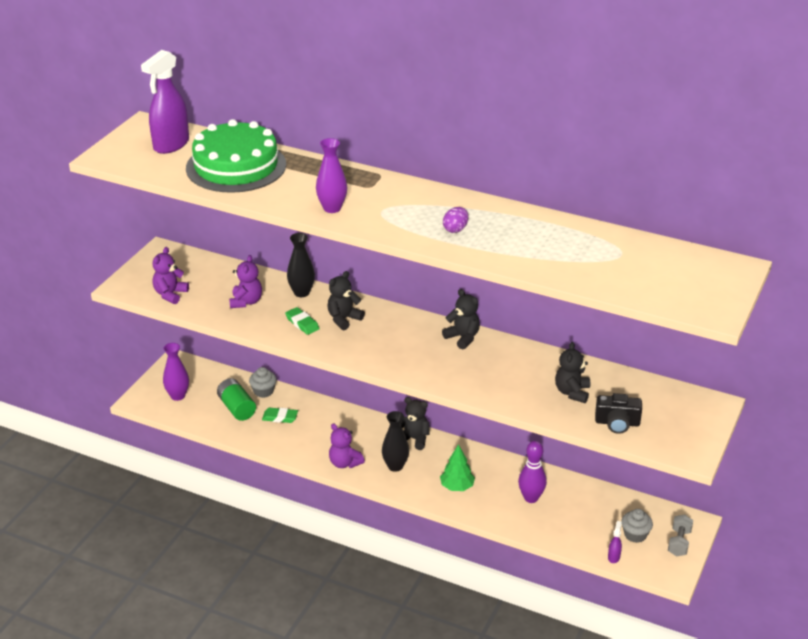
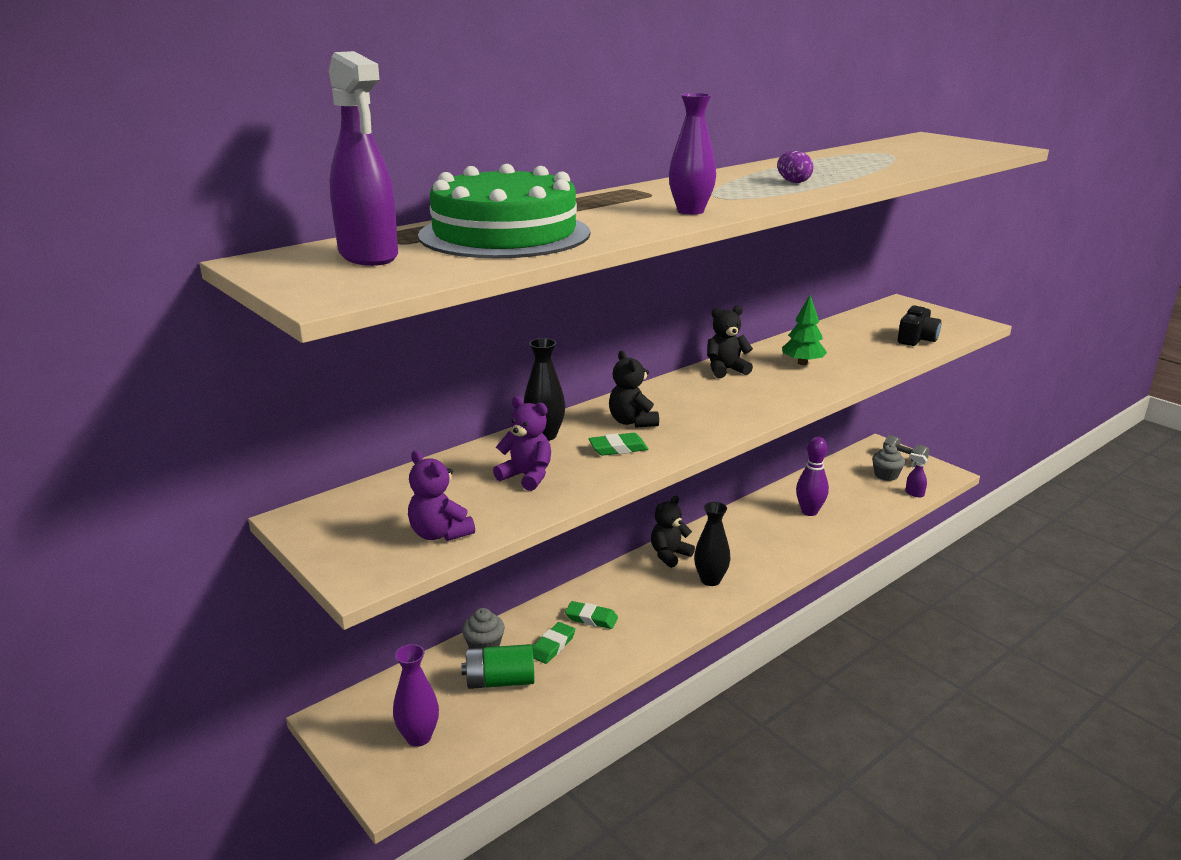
camera: 65 degrees left, 10 degrees down
purple teddy bear [329,423,365,468] -> none
green tree [440,444,475,491] -> green tree moved to [782,295,827,365]
black teddy bear [555,342,590,403] -> none
none -> green eraser [565,601,618,629]

